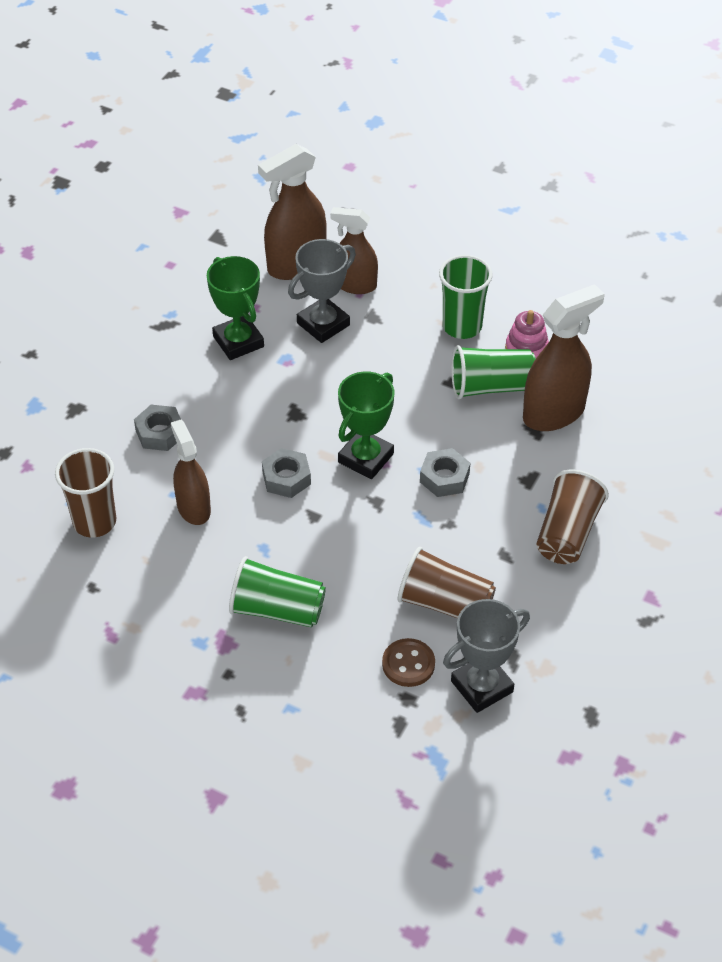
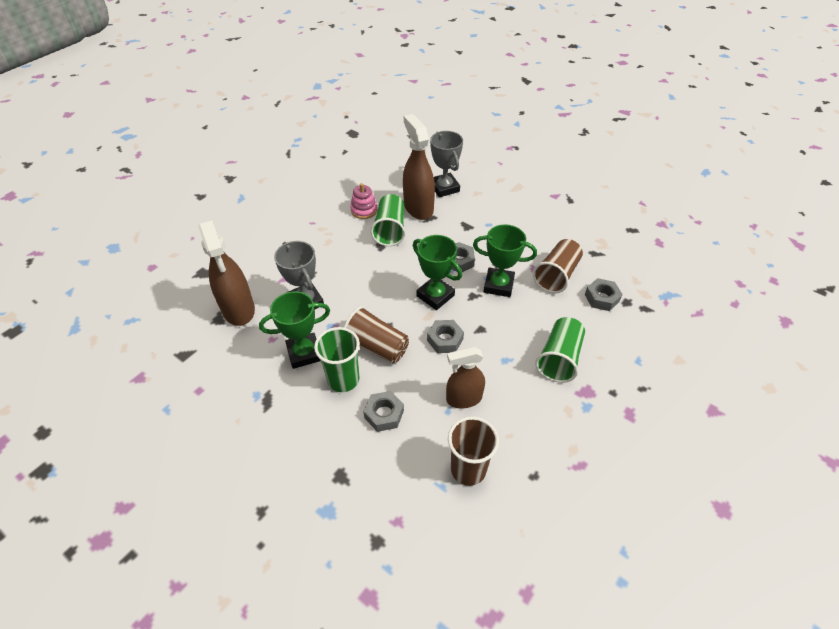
camera: 80 degrees left, 0 degrees up
brown spray bottle [330,207,378,294] -> none
brown button [382,638,435,687] -> grey nut [585,278,623,311]
green cup [439,255,492,339] -> green cup moved to [314,327,360,392]
grey trophy [443,599,530,713] -> grey trophy moved to [430,131,463,197]
brown cup [537,470,609,564] -> brown cup moved to [344,306,409,364]
none -> green trophy [473,224,537,297]

